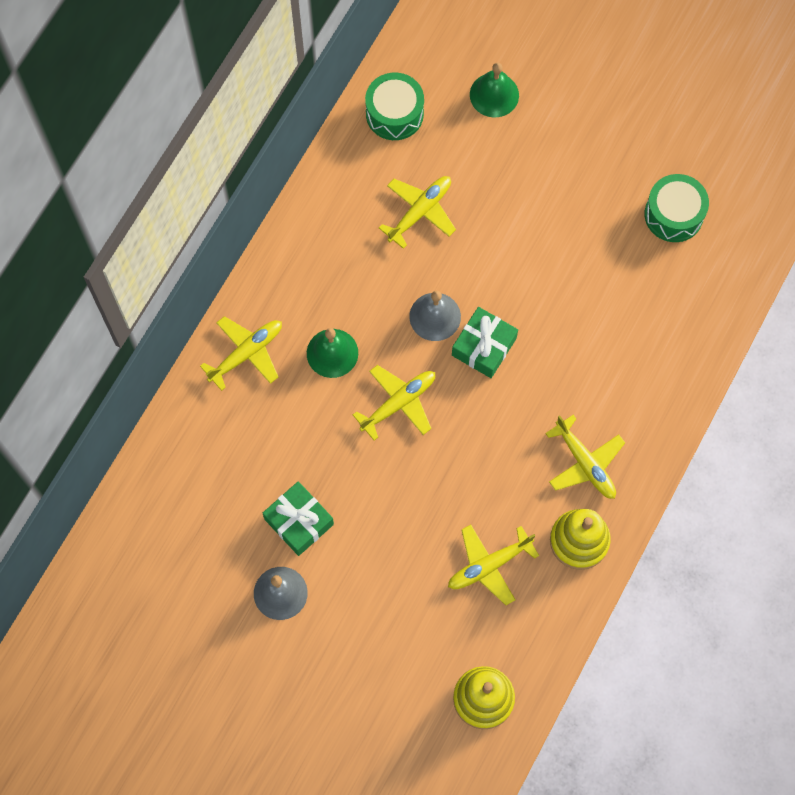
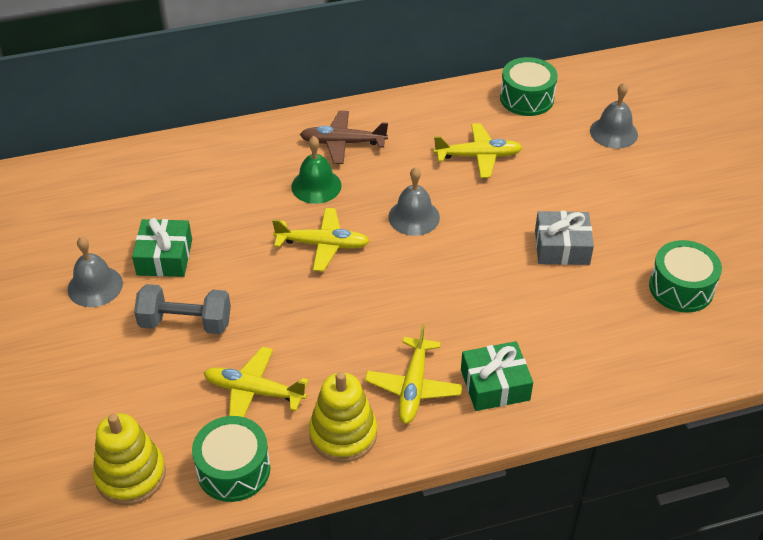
camera: 45 degrees right, 25 degrees down
yellow plane [200,316,282,391] -> none
green gift [452,307,518,378] -> green gift moved to [461,341,533,411]
green bell [470,63,519,118] -> grey bell [590,83,638,149]
none -> grey dumbbell [134,284,231,334]
none -> green drum [192,416,270,502]
none -> brown plane [300,111,388,164]
none -> grey gift [535,211,594,265]

